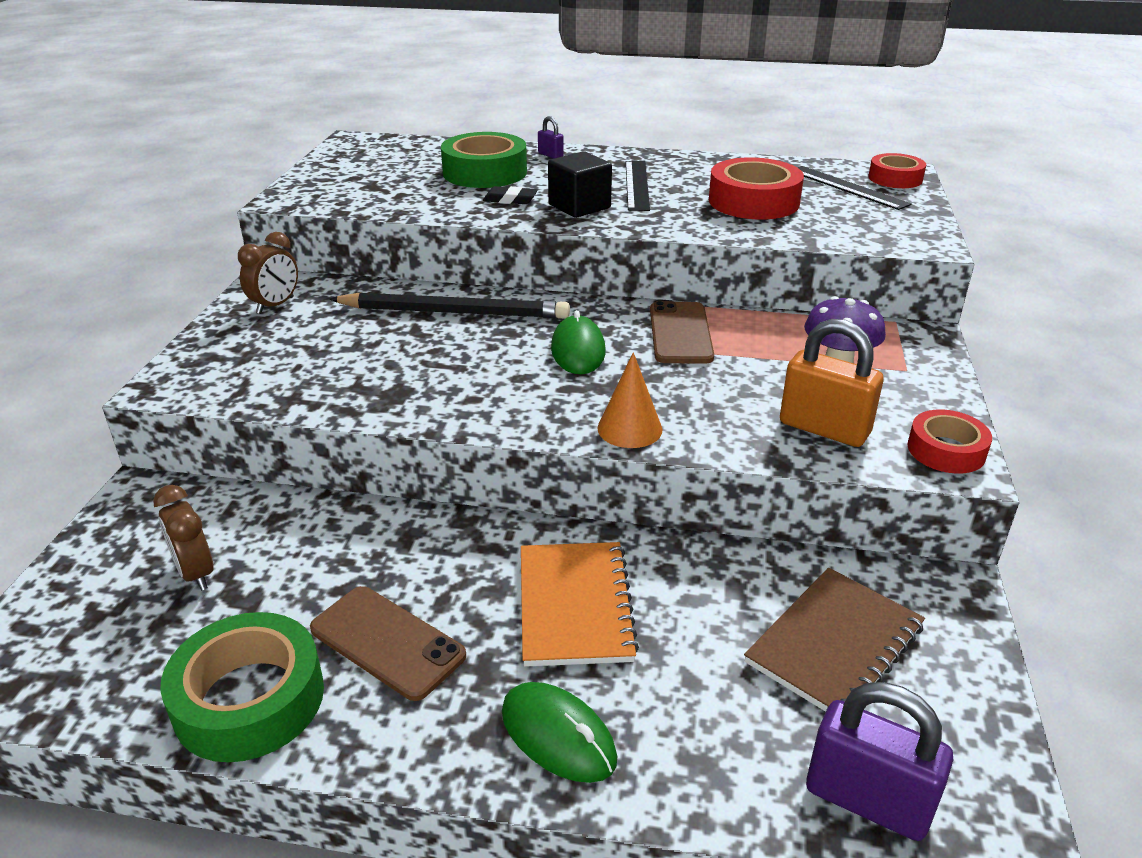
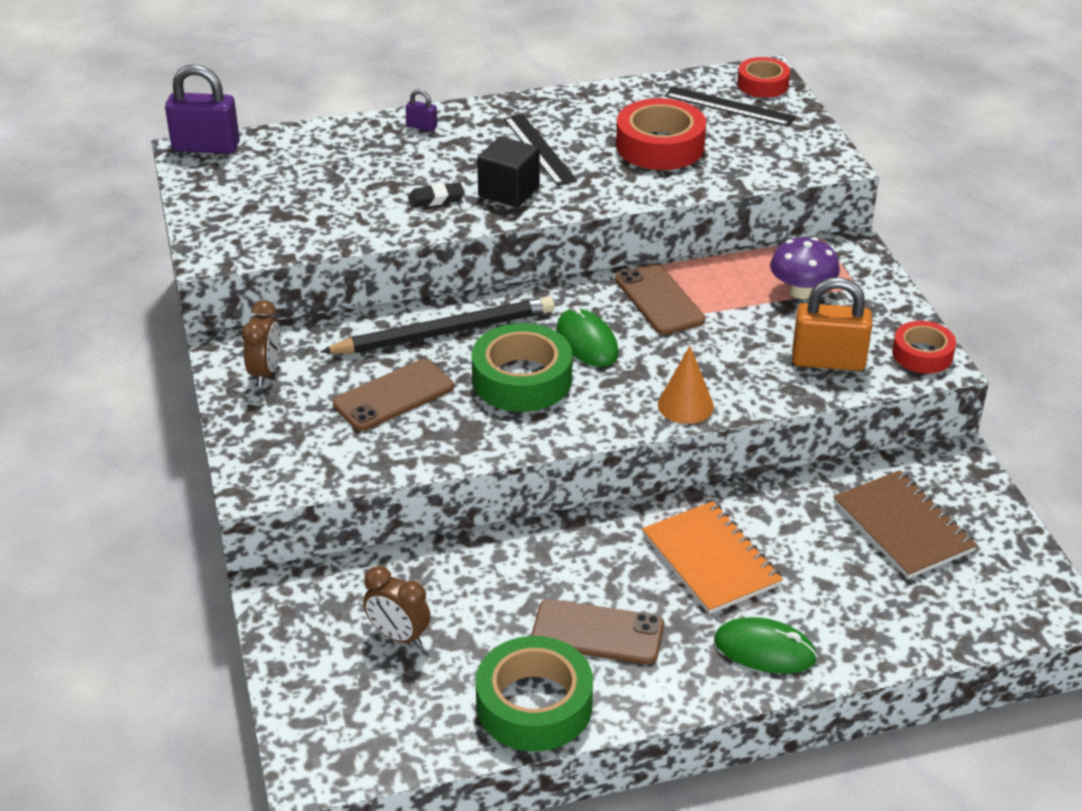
camera: 25 degrees left, 5 degrees up
green tape [441,132,527,188] -> green tape moved to [472,323,572,412]
brown notebook [744,568,925,712] -> brown notebook turned 45 degrees counterclockwise [834,470,977,579]
purple padlock [806,682,953,841] -> purple padlock moved to [165,64,240,154]
none -> brown phone [333,359,454,431]

